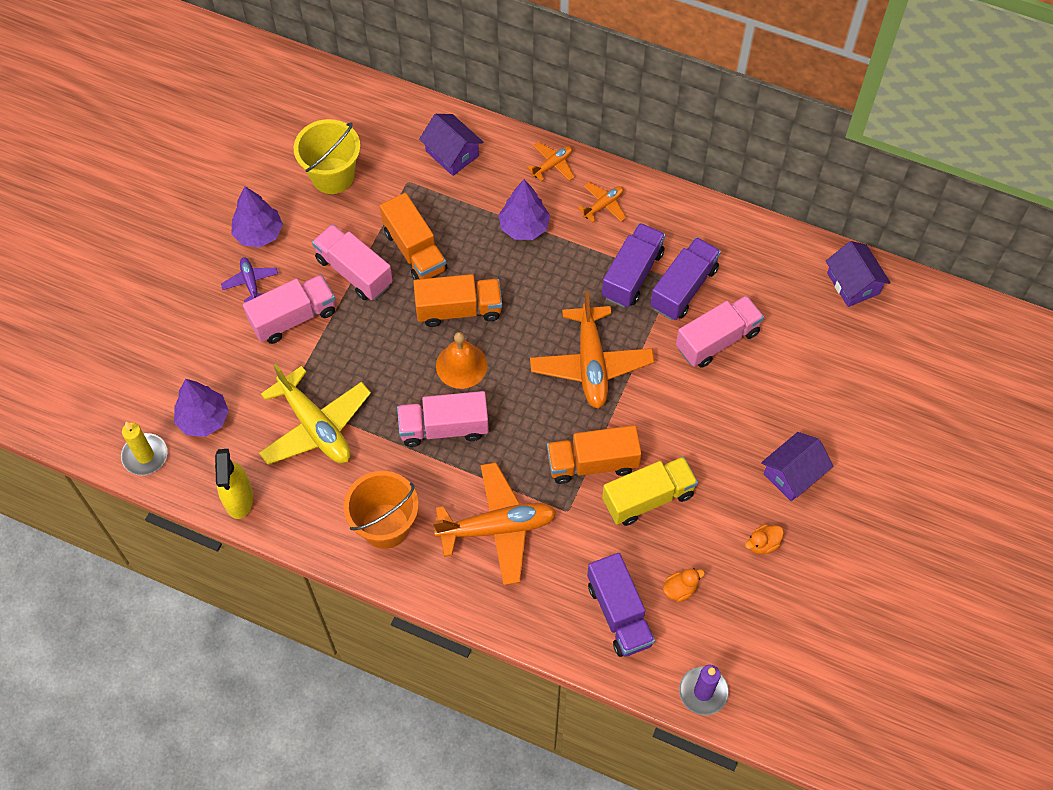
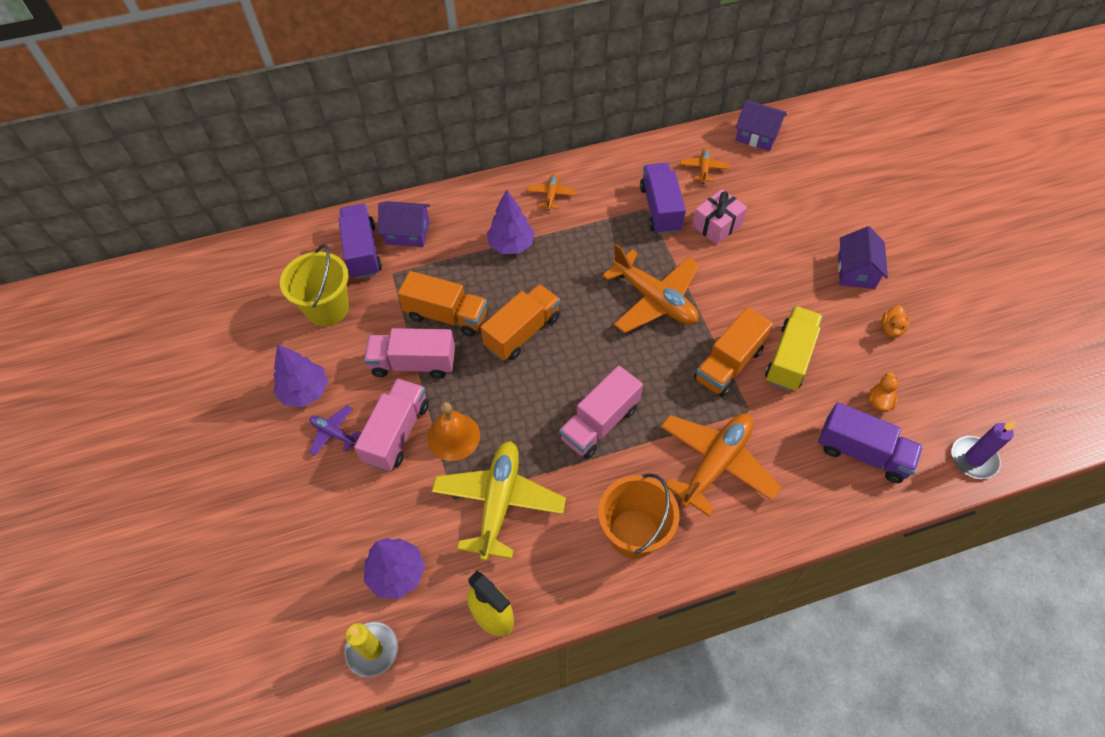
camera: 40 degrees left, 5 degrees down
yellow plane [259,364,371,465] -> yellow plane turned 90 degrees counterclockwise [432,441,566,561]
orange bell [436,332,487,389] -> orange bell moved to [427,402,480,461]
orange plane [527,142,574,182] -> orange plane moved to [680,148,730,184]
purple truck [602,223,665,308] -> purple truck moved to [338,204,382,279]
pink truck [676,295,764,368] -> pink gift [692,189,747,245]

